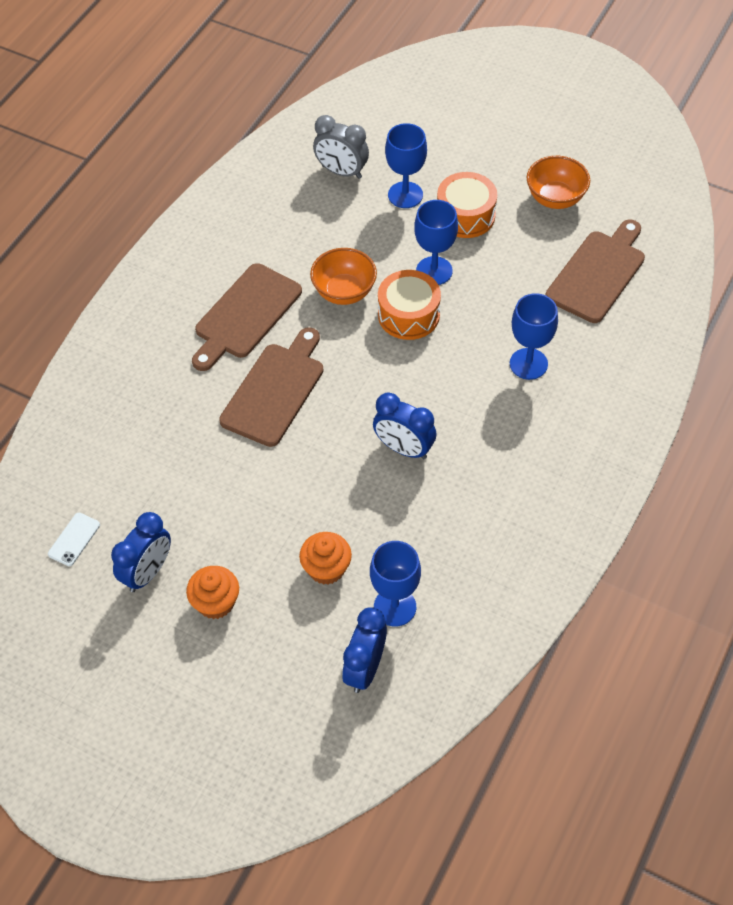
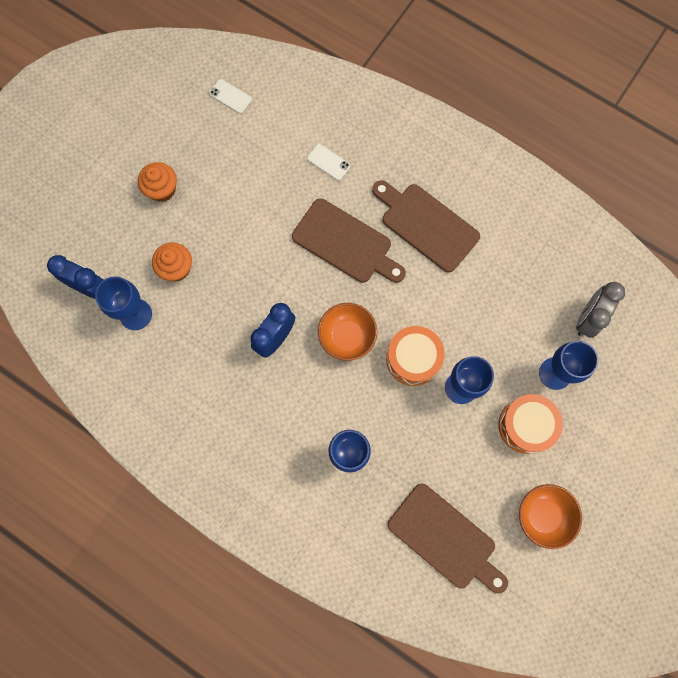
camera: 95 degrees right, 20 degrees up
blue clock [111,512,171,592] -> none
orange bowl [310,248,377,305] -> orange bowl moved to [318,303,377,361]
none -> white phone [307,144,351,181]

